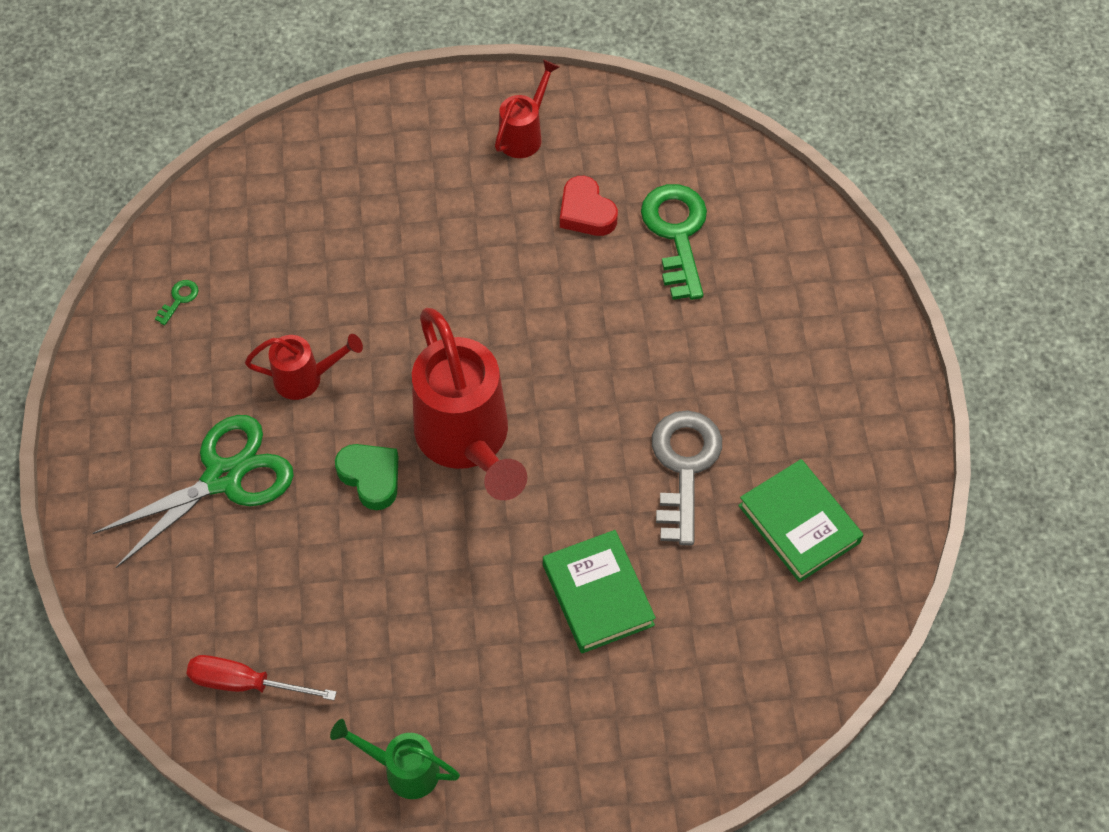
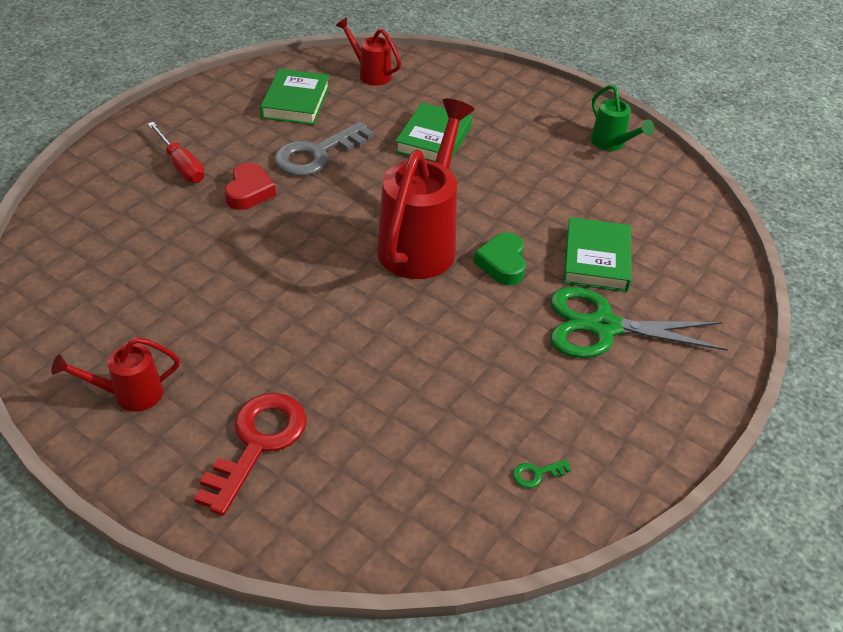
camera: 140 degrees left, 15 degrees down
red screwdriver [186,655,337,700] -> red screwdriver moved to [148,122,205,183]
red watering can [245,334,363,400] -> red watering can moved to [336,18,401,85]
red heart [560,176,618,236] -> red heart moved to [225,163,276,210]
green key [641,184,707,300] -> none
none -> red key [194,393,307,516]
none -> green book [563,217,631,292]

